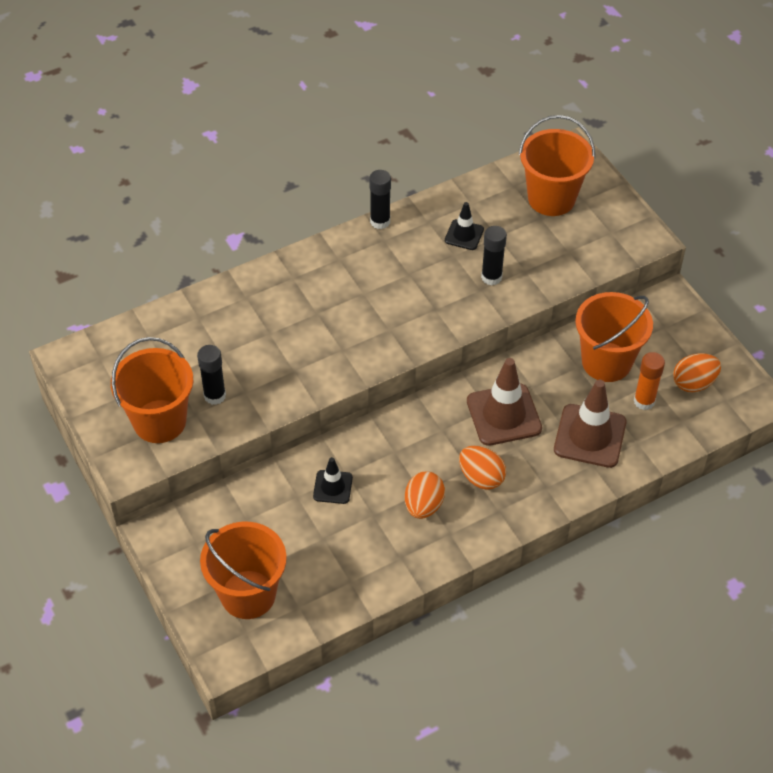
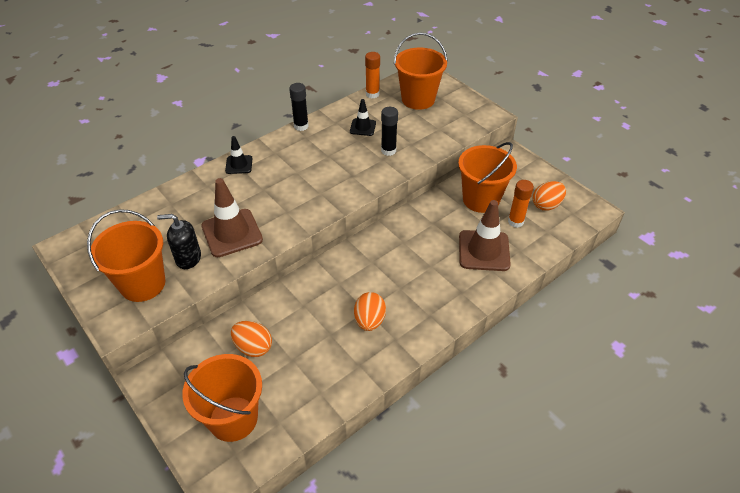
camera: 10 degrees left, 5 degrees down
black glue stick [197,345,226,405] -> black soap dispenser [157,214,201,269]
black traffic cone [313,457,353,504] -> black traffic cone moved to [225,136,252,174]
orange egg [459,446,506,490] -> orange egg moved to [231,321,272,357]
brown traffic cone [467,358,542,446] -> brown traffic cone moved to [201,178,263,257]
none -> orange glue stick [365,52,380,98]

